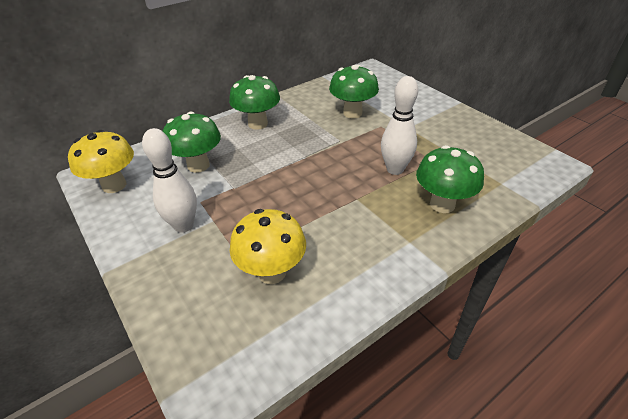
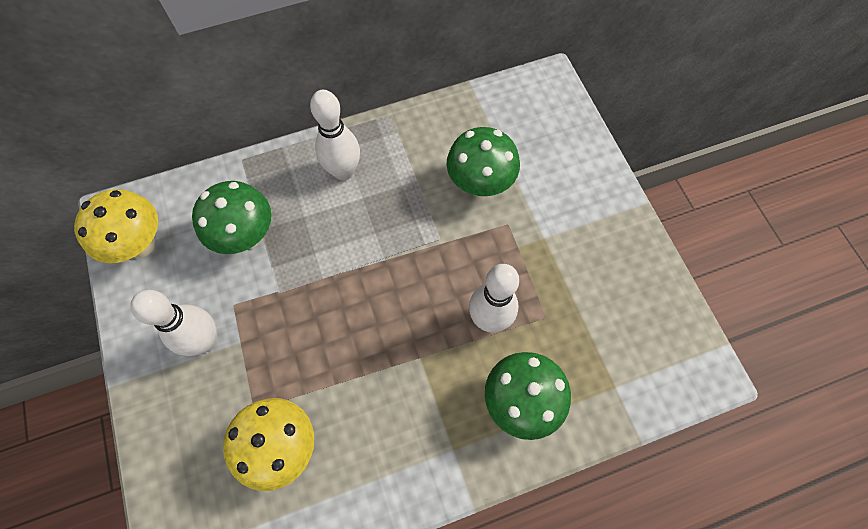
camera: 15 degrees right, 25 degrees up
green mushroom [229,75,280,130] -> white bowling pin [310,90,360,180]

